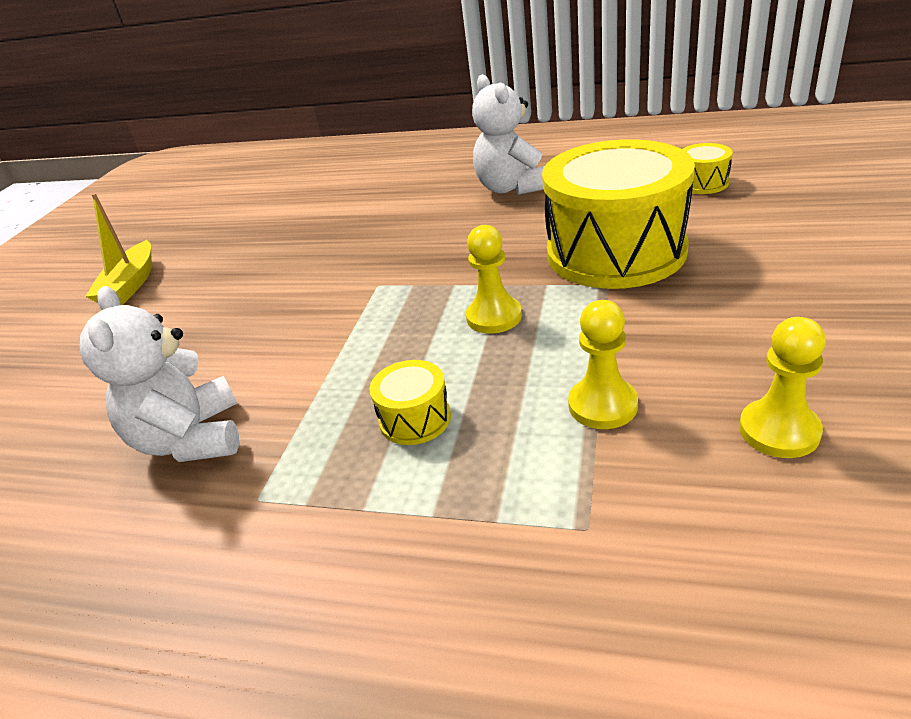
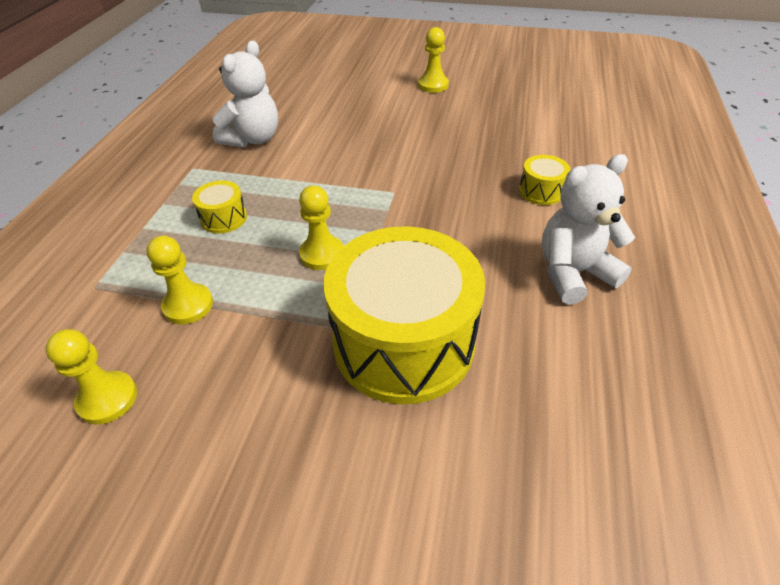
camera: 85 degrees right, 10 degrees up
white teddy bear [80,286,239,462] -> white teddy bear turned 135 degrees clockwise [212,41,278,148]
yellow boat [85,193,152,305] -> yellow pawn [418,27,449,93]
yellow drum [682,143,733,194] -> yellow drum moved to [519,155,570,205]

